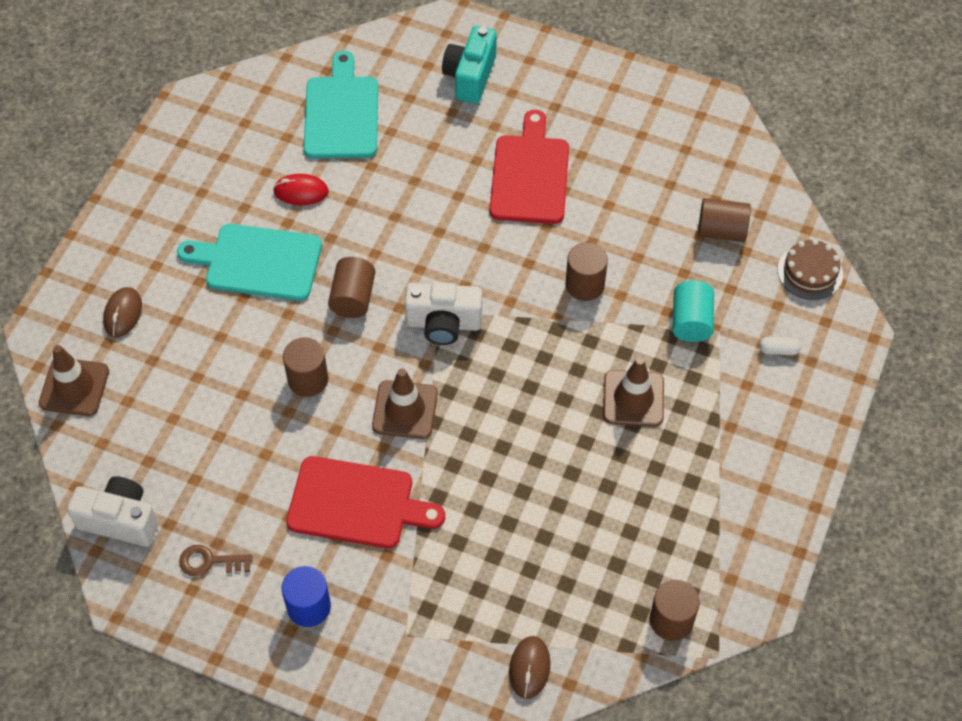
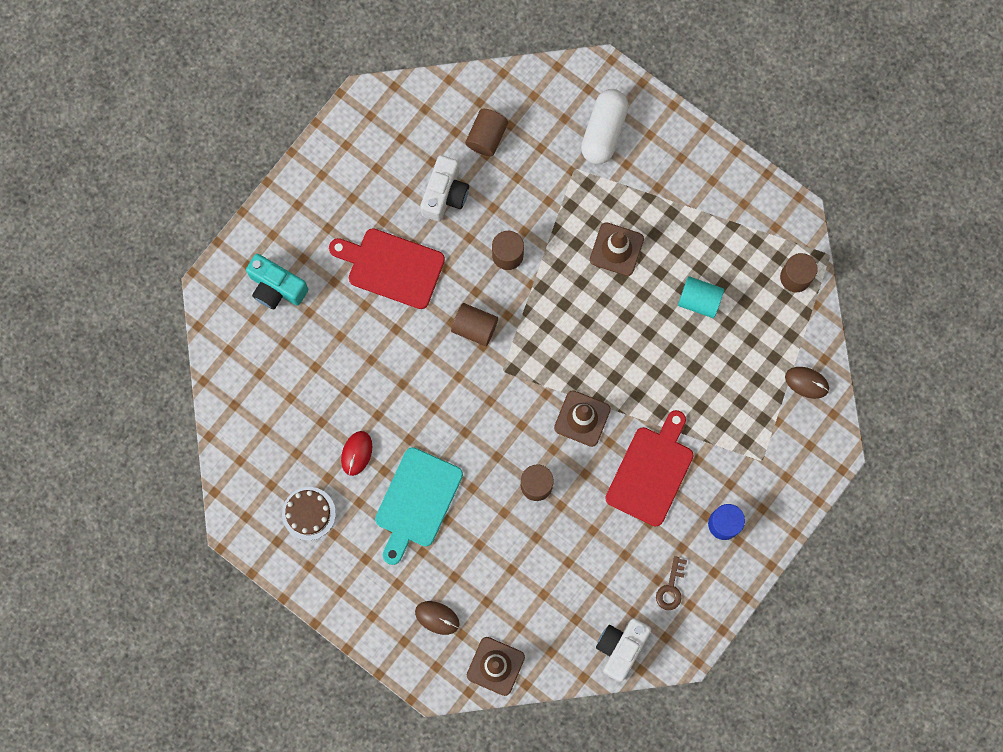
camera: 75 degrees left, 20 degrees up
turquoise cutting board [304,51,378,158] -> none
brown cylinder [328,257,375,318] -> brown cylinder moved to [451,303,498,346]
white camera [405,282,482,345] -> white camera moved to [420,155,469,221]
turquoise cylinder [673,280,714,342] -> turquoise cylinder moved to [678,276,724,318]
white capsule [759,337,801,355] -> white capsule [581,89,629,164], size x2.47
brown cake [777,239,843,300] -> brown cake moved to [282,487,336,540]

